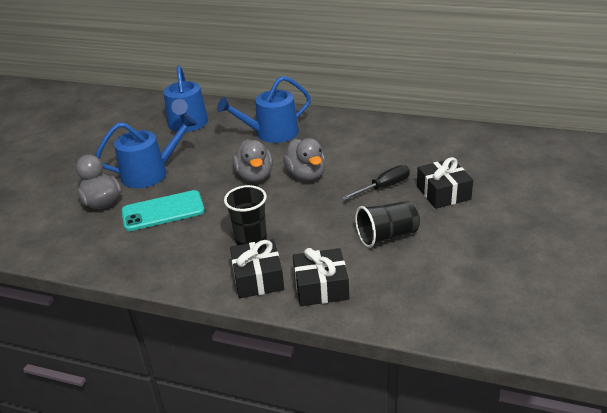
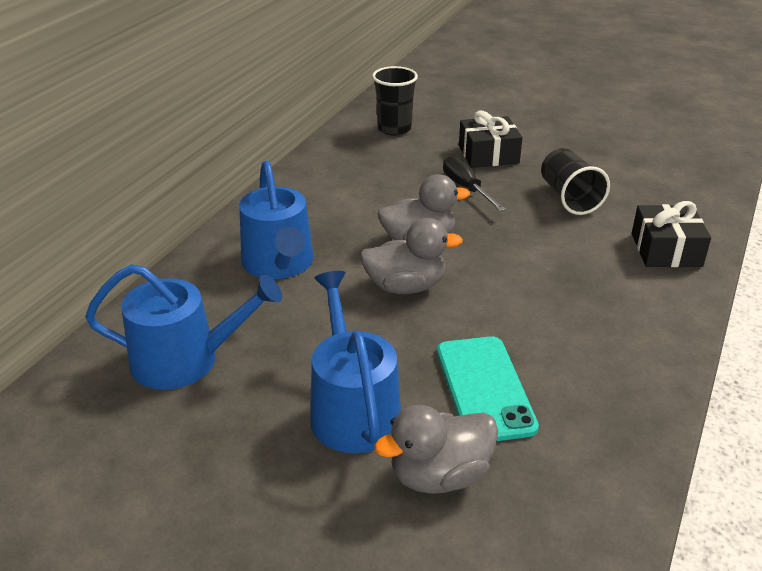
camera: 85 degrees left, 0 degrees up
black cup [224,185,267,245] -> black cup moved to [372,66,418,136]
black gift [230,239,284,298] -> none

